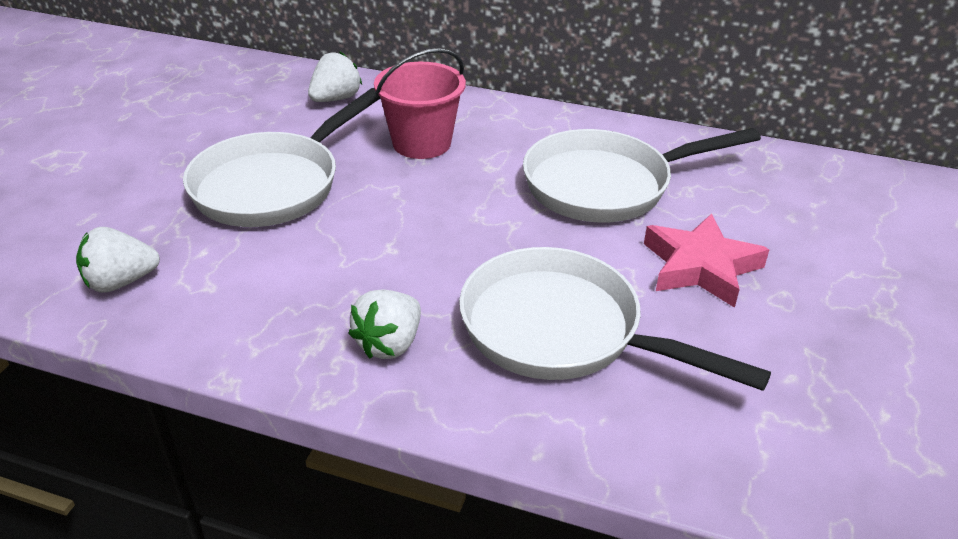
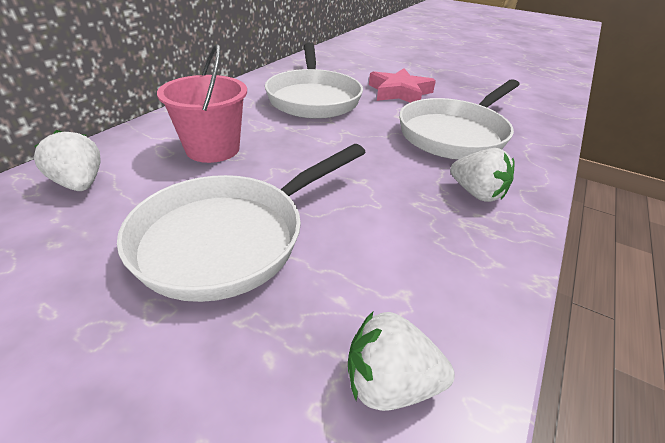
camera: 80 degrees left, 0 degrees up
white strawberry [76,227,160,293] -> white strawberry turned 105 degrees clockwise [348,312,455,411]
white pan [183,88,380,227] -> white pan turned 90 degrees clockwise [117,144,366,302]

